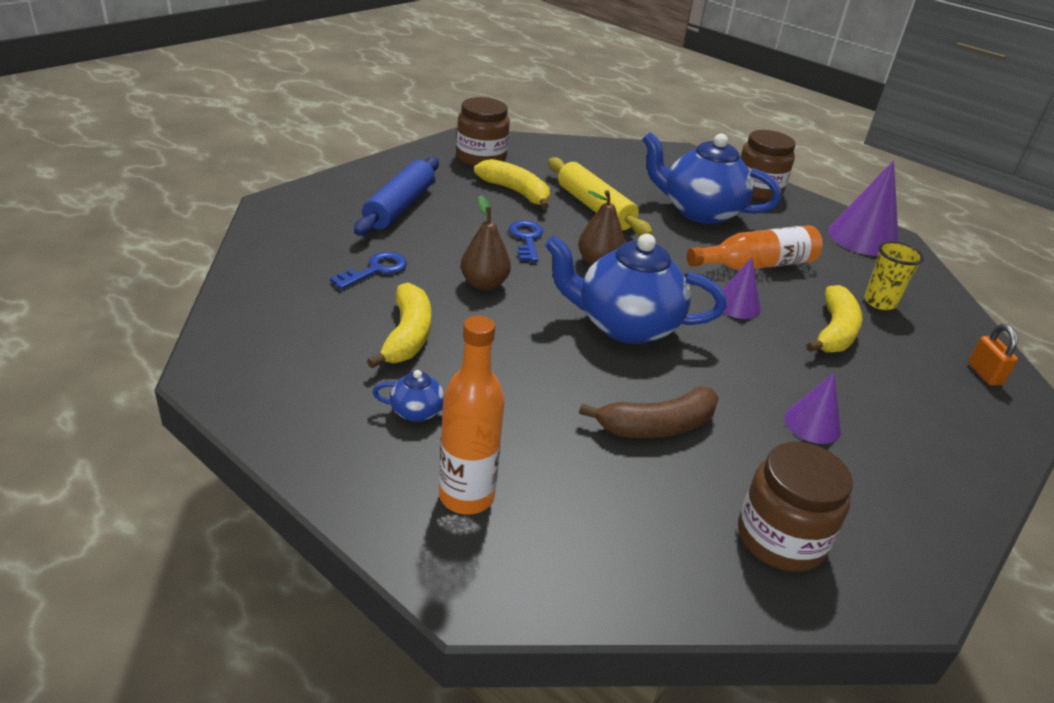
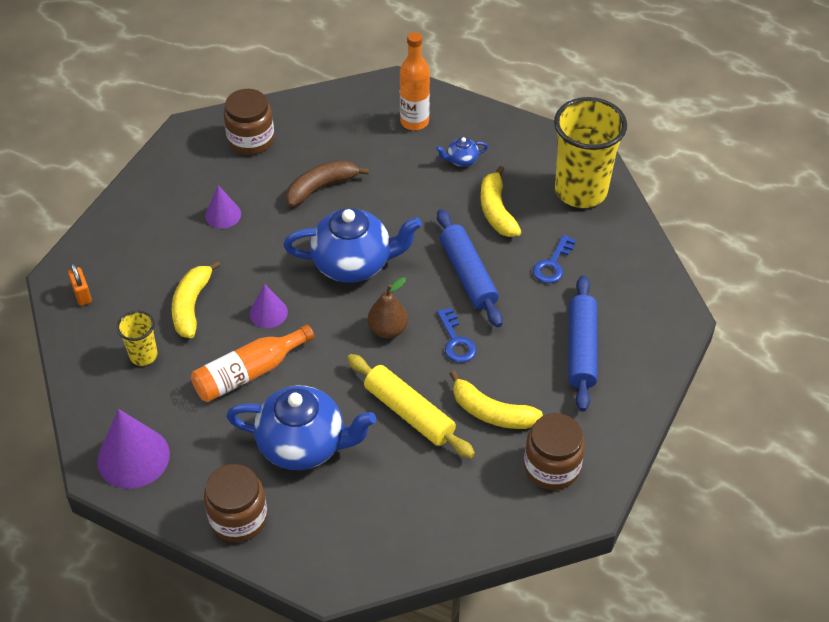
camera: 170 degrees right, 15 degrees up
brown pear [461,195,511,290] -> blue rolling pin [437,209,503,327]
none -> yellow cup [554,97,627,208]

